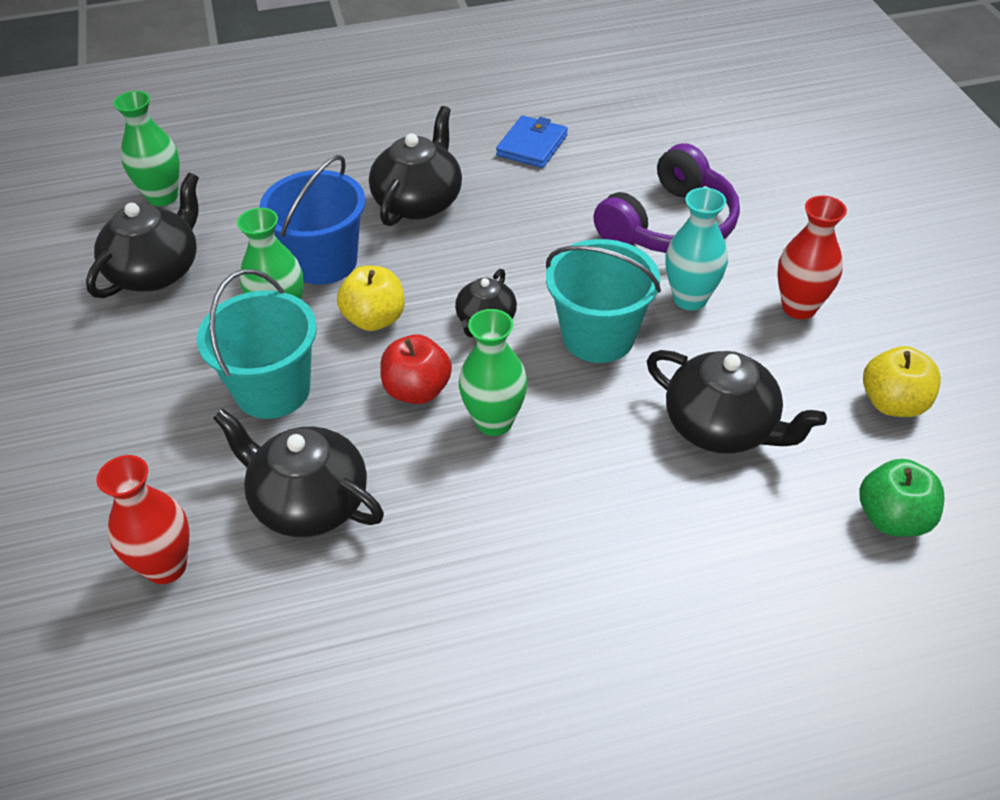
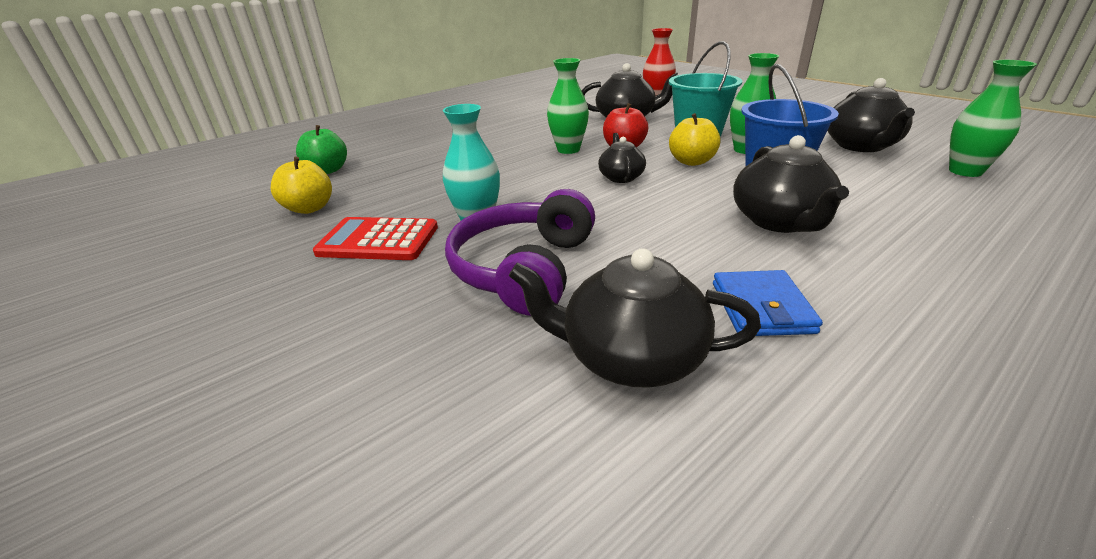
camera: 155 degrees right, 15 degrees down
turquoise bucket [546,239,661,363] -> none
black teapot [647,350,827,454] -> black teapot moved to [509,248,761,388]
red vase [777,196,847,319] -> red calculator [313,217,438,260]

